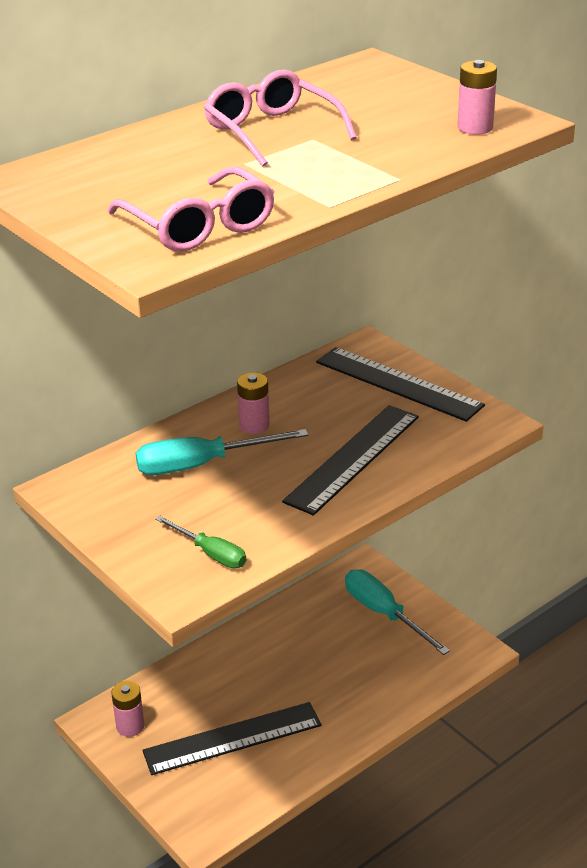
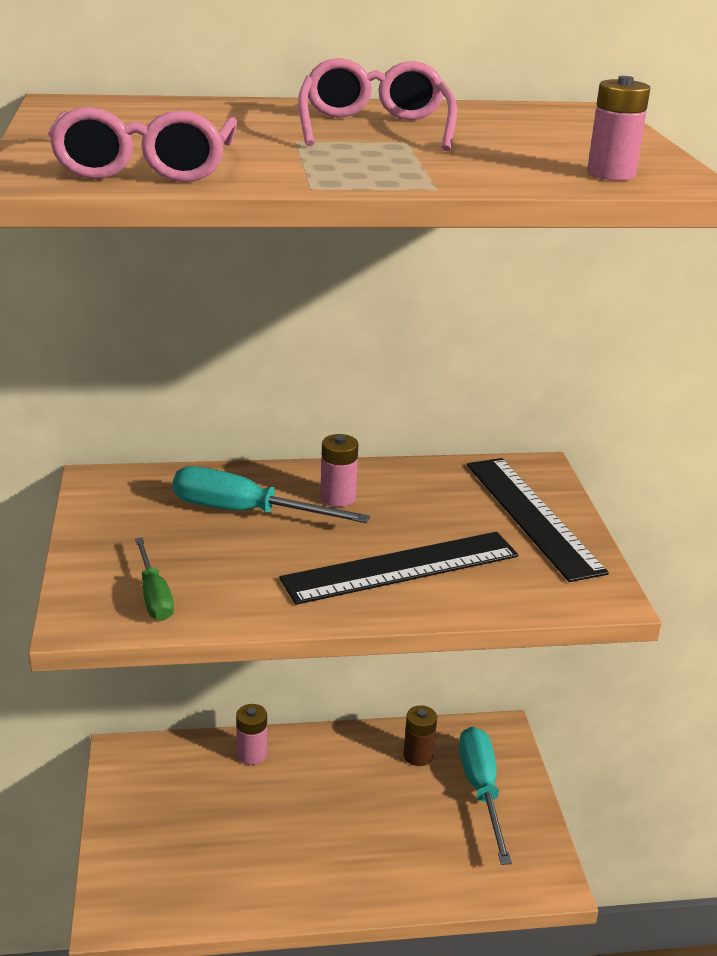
camera: 30 degrees right, 5 degrees down
pink battery [111,681,144,737] -> pink battery moved to [236,704,267,765]
black ruler [142,702,321,775] -> none
none -> brown battery [403,705,437,766]

